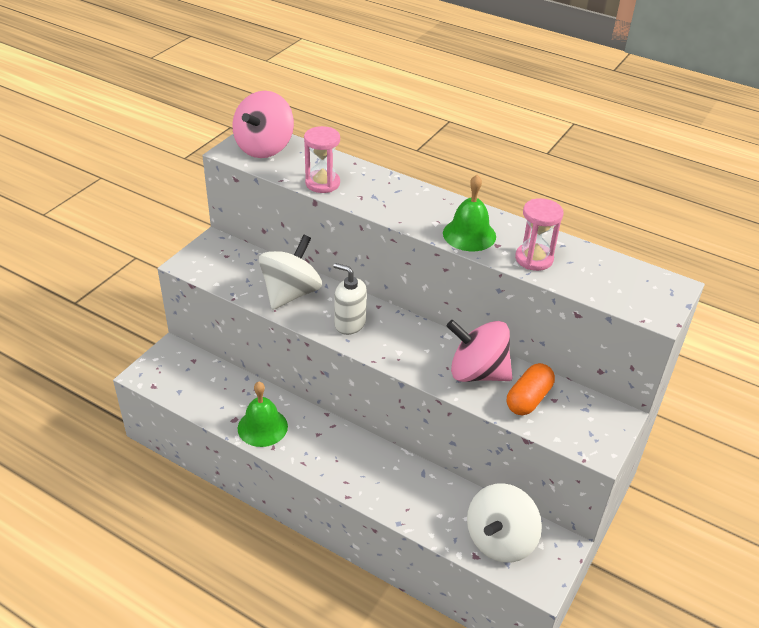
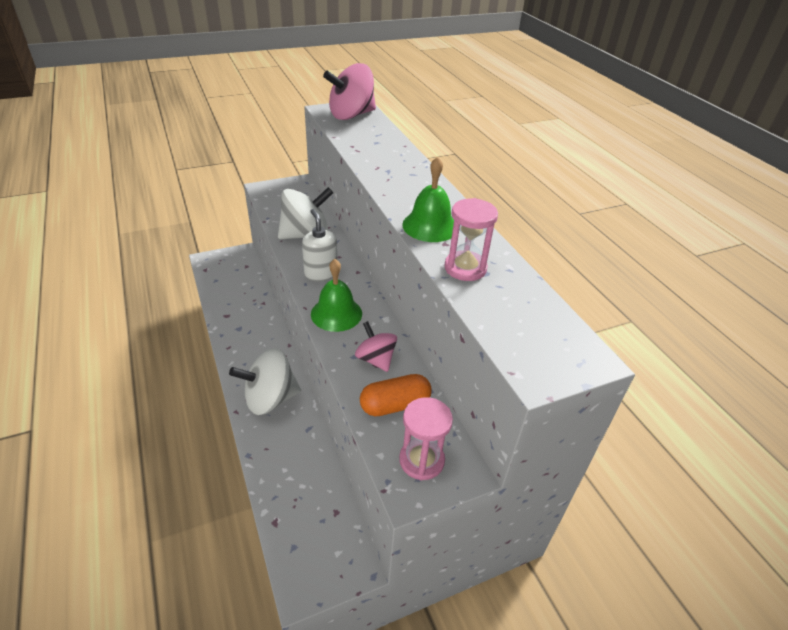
camera: 35 degrees right, 0 degrees up
green bell [238,382,288,447] -> green bell moved to [311,259,362,332]
pink hourglass [304,126,340,193] -> pink hourglass moved to [399,397,453,481]
pink spinning top [447,320,512,382] -> pink spinning top [355,321,397,372], size x0.59
white spinning top [467,483,542,563] -> white spinning top moved to [229,348,301,415]

